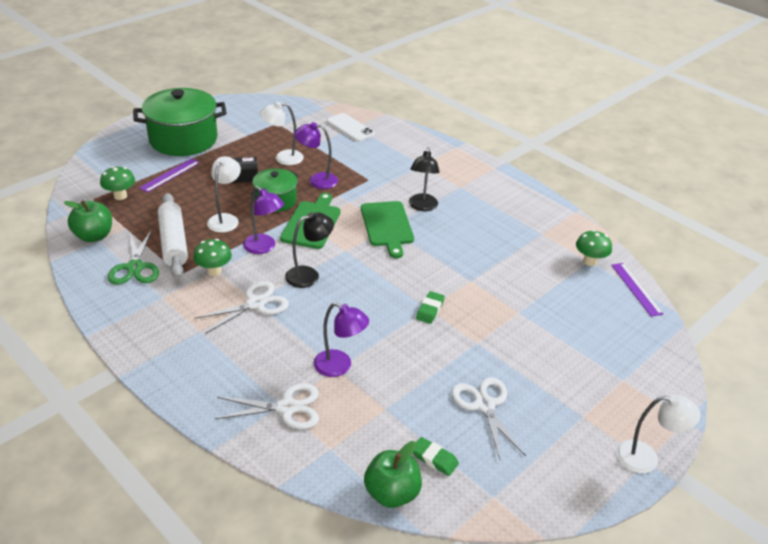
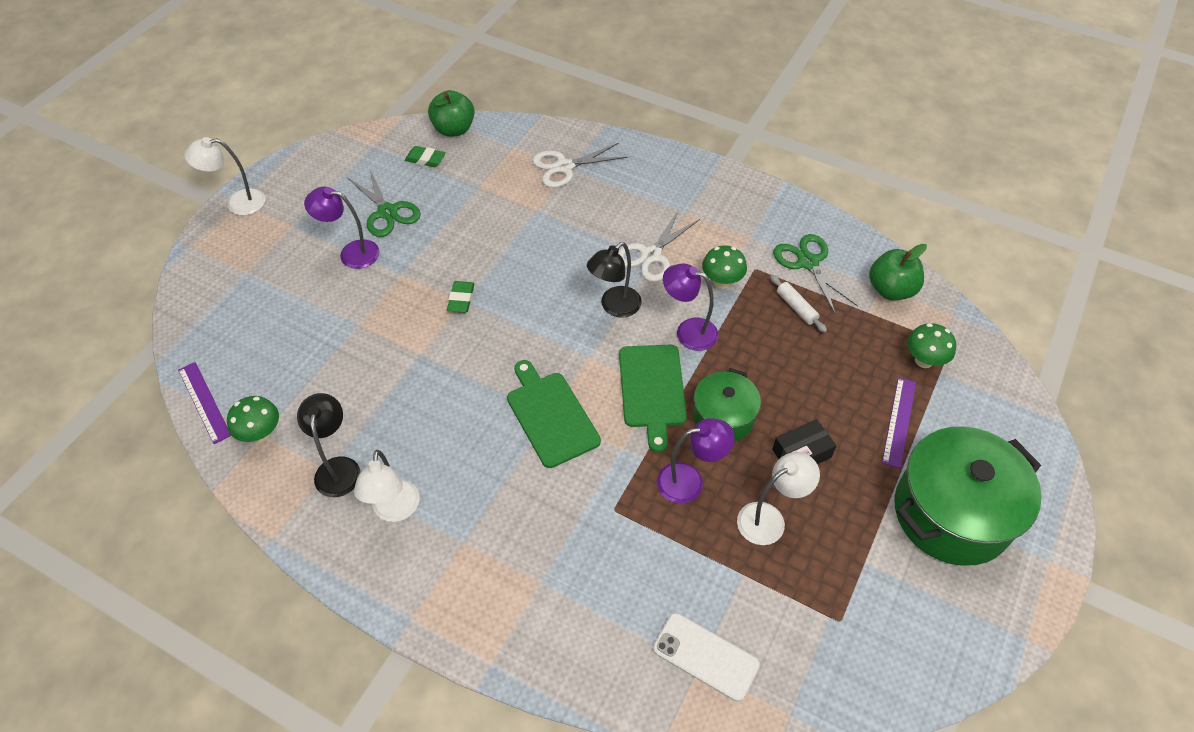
camera: 165 degrees right, 15 degrees up
white rolling pin [158,193,188,279] -> white rolling pin [770,275,827,333], size x0.50
white lamp [207,156,241,233] -> white lamp moved to [354,450,420,522]
purple lamp [314,302,369,377] -> purple lamp moved to [304,187,380,269]
black lamp [409,147,440,211] -> black lamp moved to [297,393,361,497]
white scissors [452,377,526,459] -> green scissors [348,168,421,237]

